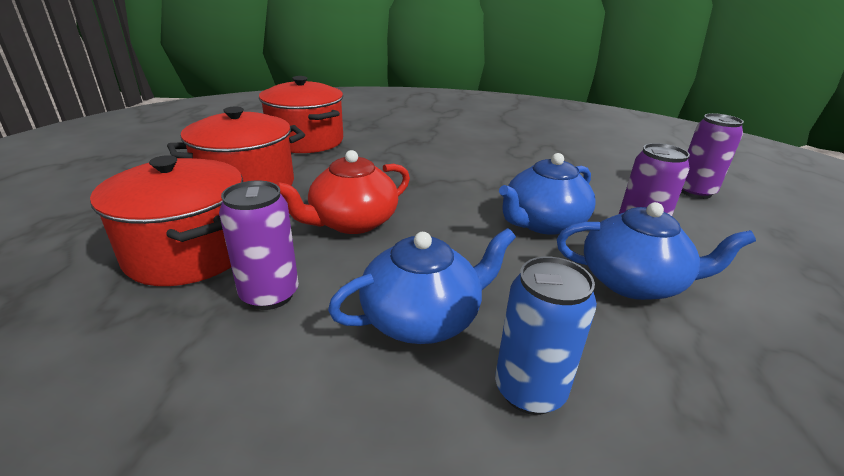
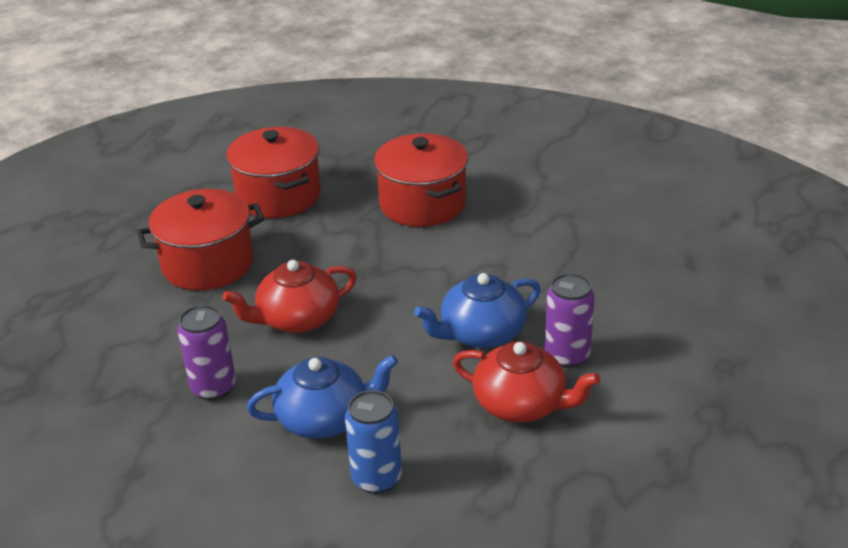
camera: 15 degrees right, 5 degrees up
red pot [90,155,243,286] -> red pot moved to [374,133,468,227]
blue teapot [557,202,756,300] -> red teapot [453,341,600,422]
purple can [681,113,744,199] -> none

